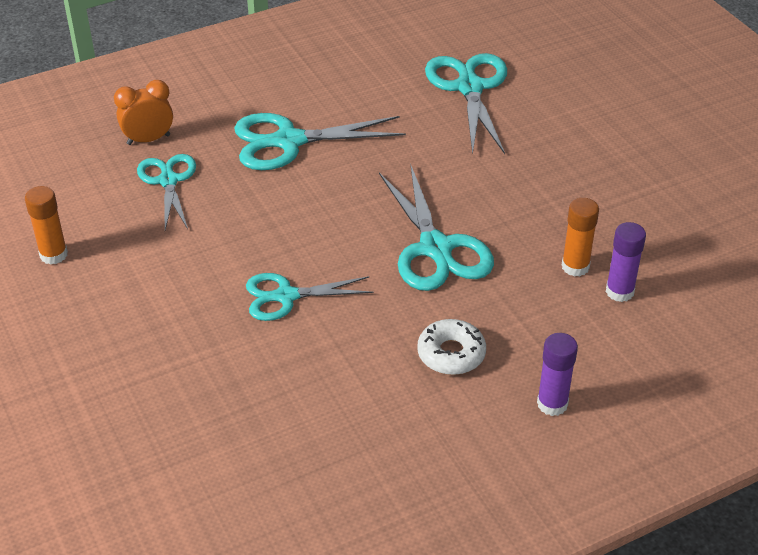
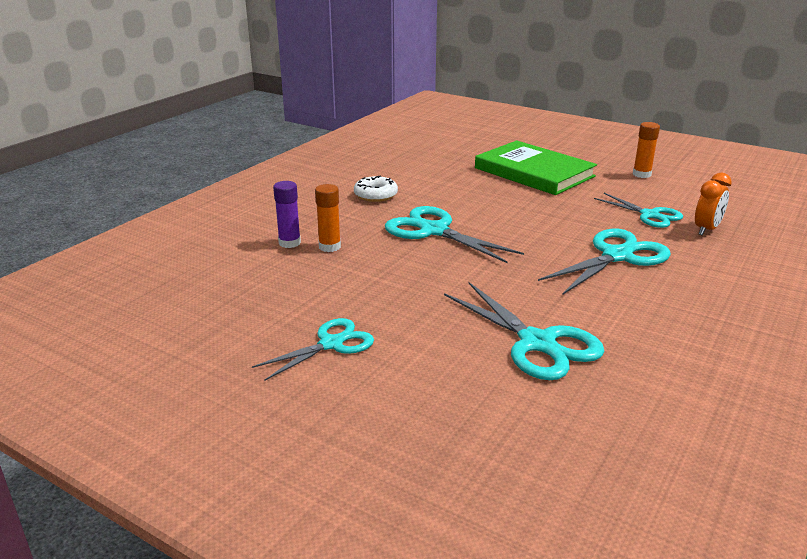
camera: 150 degrees right, 15 degrees down
turquoise scissors [246,273,373,321] -> turquoise scissors moved to [252,318,374,381]
purple glue stick [537,333,578,416] -> none
none -> green book [475,140,597,195]

